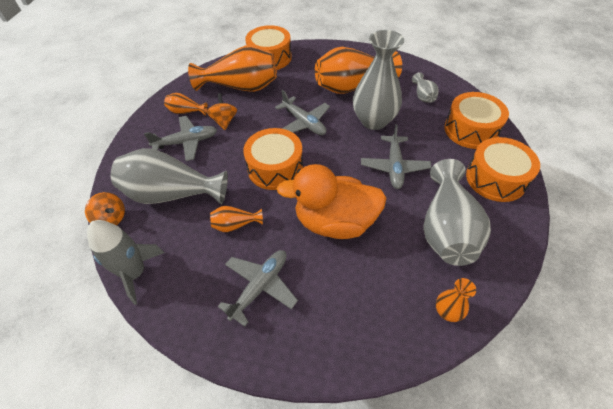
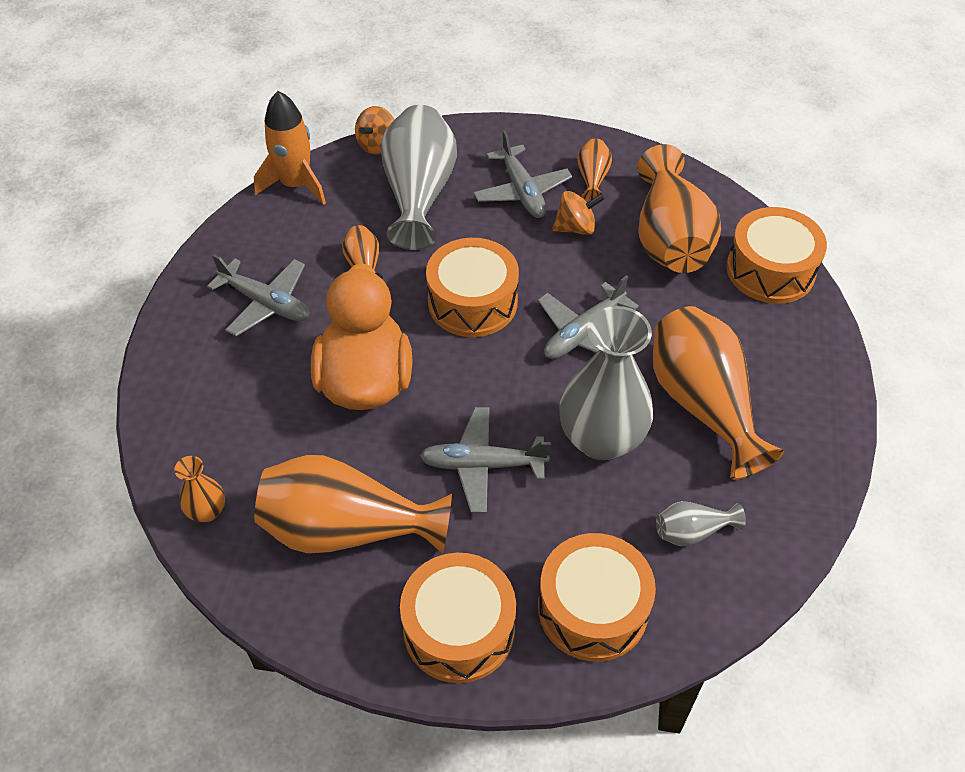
camera: 85 degrees right, 0 degrees up
grey rocket [87,220,164,305] -> orange rocket [254,91,326,205]
grey vase [423,159,491,266] -> orange vase [254,454,452,554]

